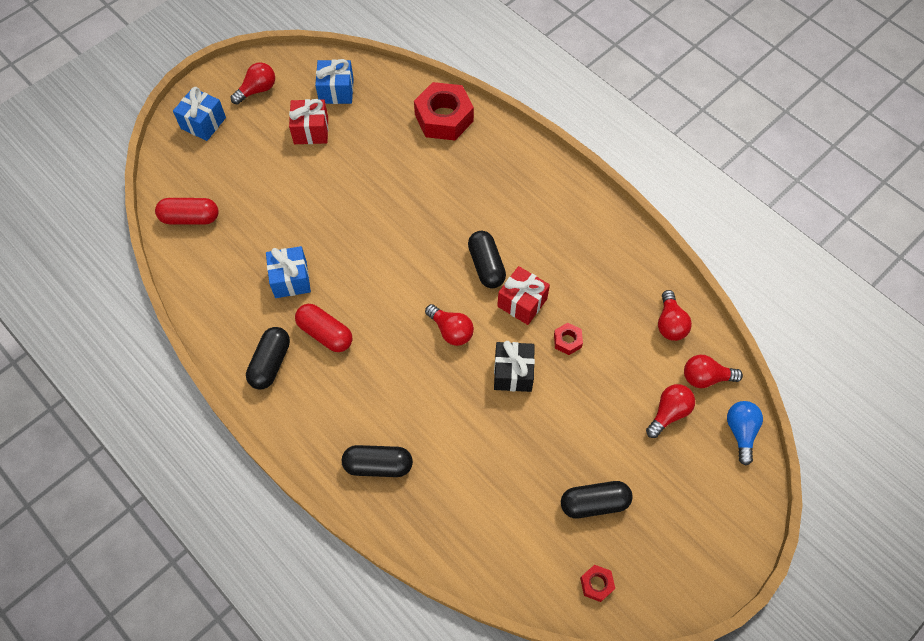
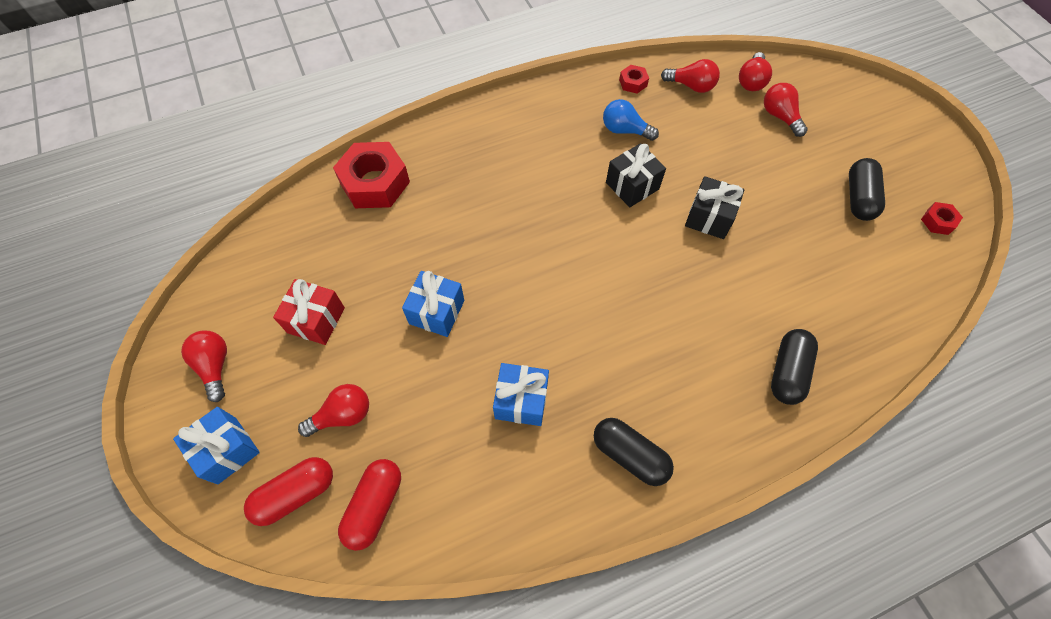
camera: 70 degrees left, 0 degrees up
red capsule [295,304,352,352] -> red capsule moved to [244,457,333,526]
blue gift [315,59,354,104] -> blue gift moved to [402,271,464,337]
red light bulb [425,304,474,346] -> red light bulb moved to [298,384,369,437]
black capsule [468,231,506,288] -> none
red gift [497,266,550,325] -> black gift [606,143,666,207]
red nut [554,323,583,355] -> red nut moved to [619,65,649,93]
blue light bulb [727,401,763,465] -> blue light bulb moved to [603,99,659,141]

